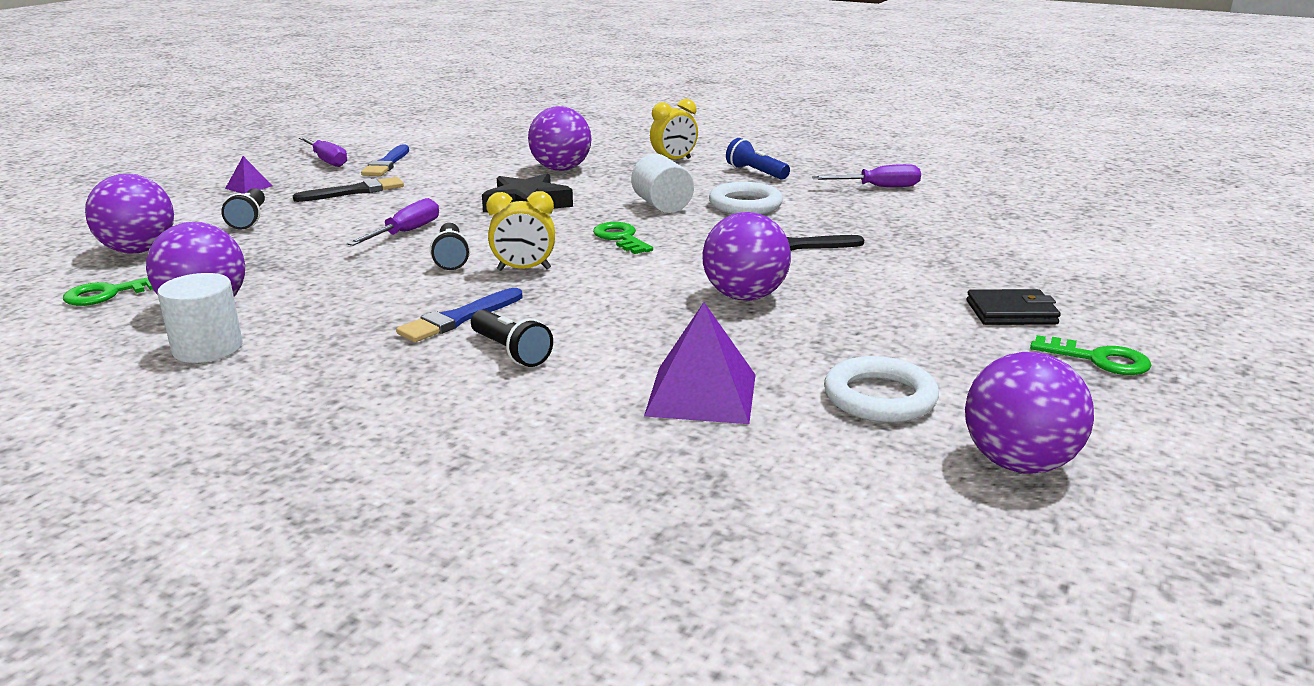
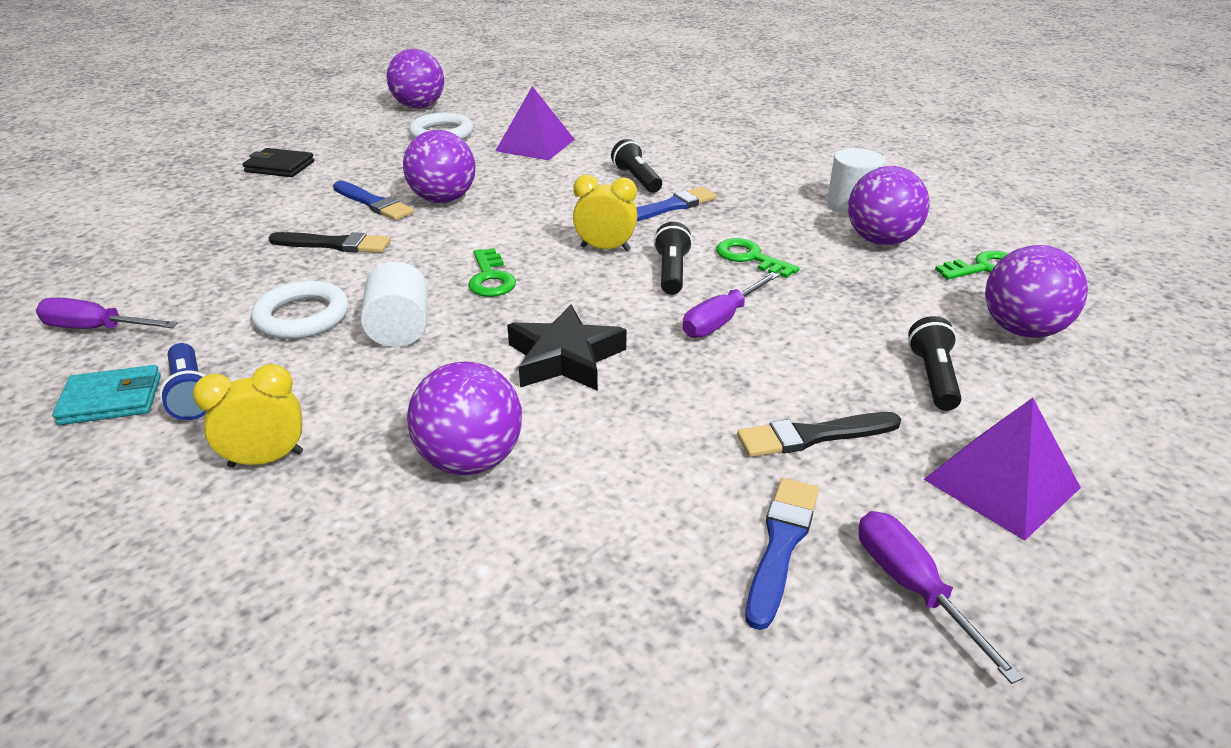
camera: 165 degrees left, 10 degrees up
purple pyramid [225,156,272,194] -> purple pyramid [924,398,1081,541], size x1.96
green key [1030,335,1152,375] -> green key moved to [716,238,800,278]
none -> turquoise wallet [52,365,161,425]
none -> blue brush [333,181,414,221]

